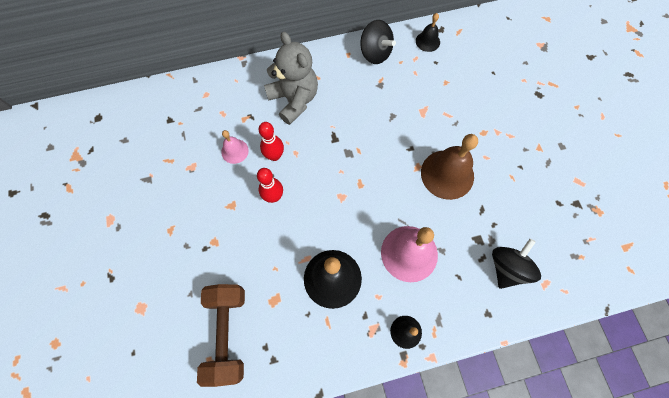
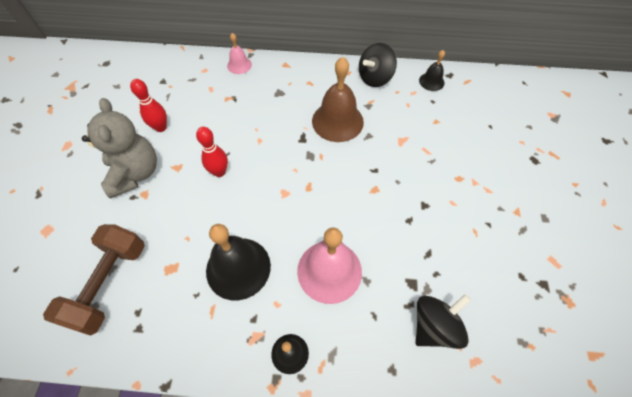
camera: 20 degrees right, 10 degrees down
pink bell [221,130,249,164] -> pink bell moved to [227,33,252,74]
red bowling pin [259,122,284,161] -> red bowling pin moved to [130,79,167,132]
grey teddy bear [264,32,318,125] -> grey teddy bear moved to [82,98,157,199]
black spinning top [360,20,396,64] -> black spinning top turned 75 degrees clockwise [359,43,397,87]
brown bell [421,134,478,200] -> brown bell moved to [312,57,364,142]

